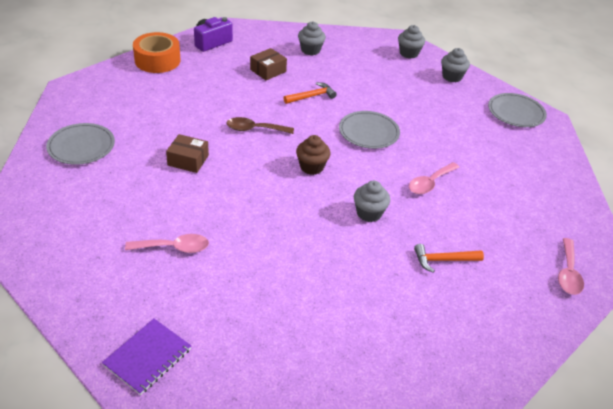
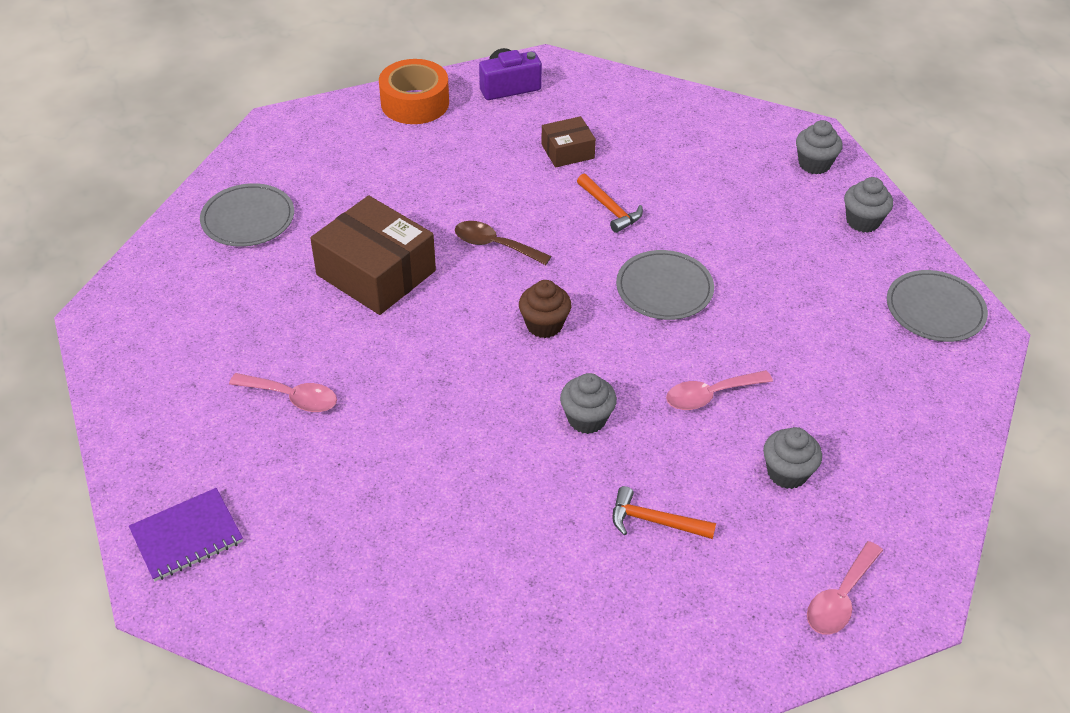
camera: 25 degrees right, 5 degrees up
brown box [166,134,209,173] -> brown box [310,195,436,315], size x1.89
orange hammer [283,82,337,104] -> orange hammer turned 60 degrees clockwise [577,174,643,233]
grey cupcake [298,22,326,55] -> grey cupcake moved to [763,427,822,489]

